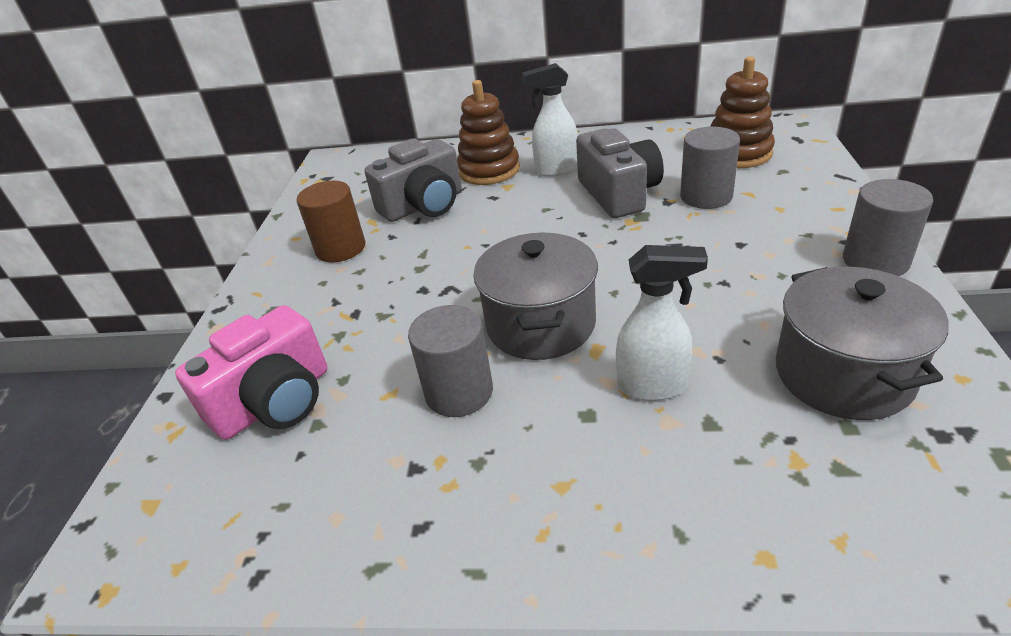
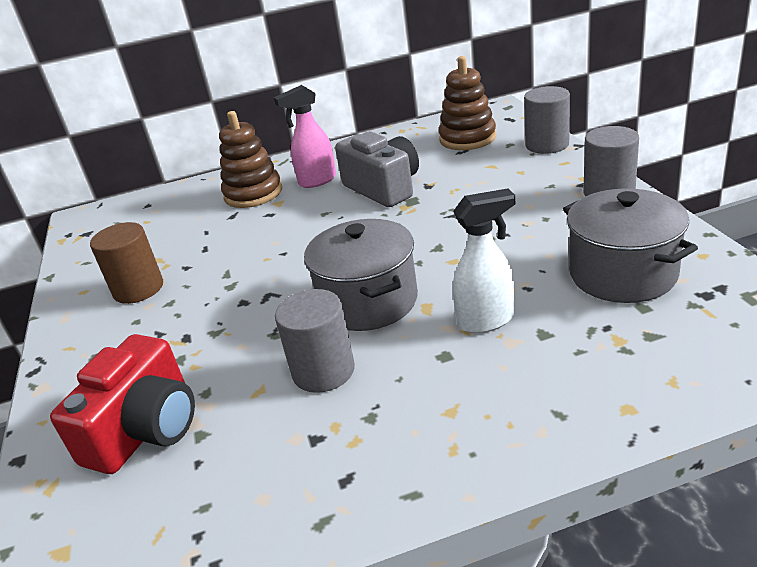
camera: 20 degrees left, 5 degrees down
pink camera [175,305,327,440] -> red camera [50,334,195,474]
grey camera [365,139,462,222] -> none
white spray bottle [522,63,578,177] -> pink spray bottle [274,85,336,188]
grey cylinder [680,127,740,209] -> grey cylinder moved to [524,86,570,154]

